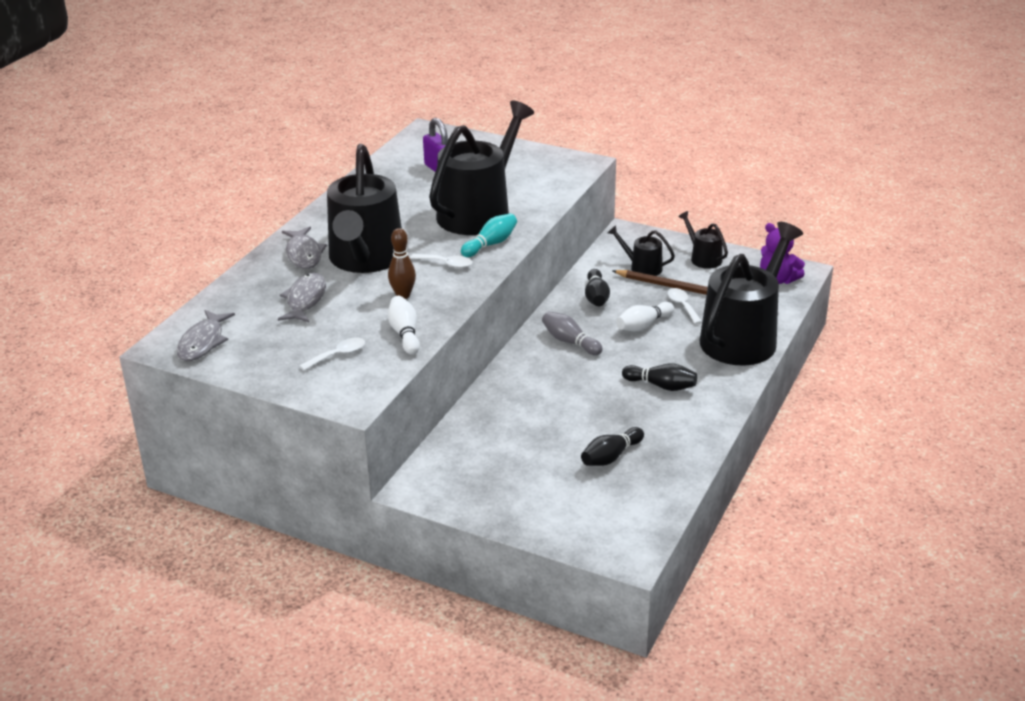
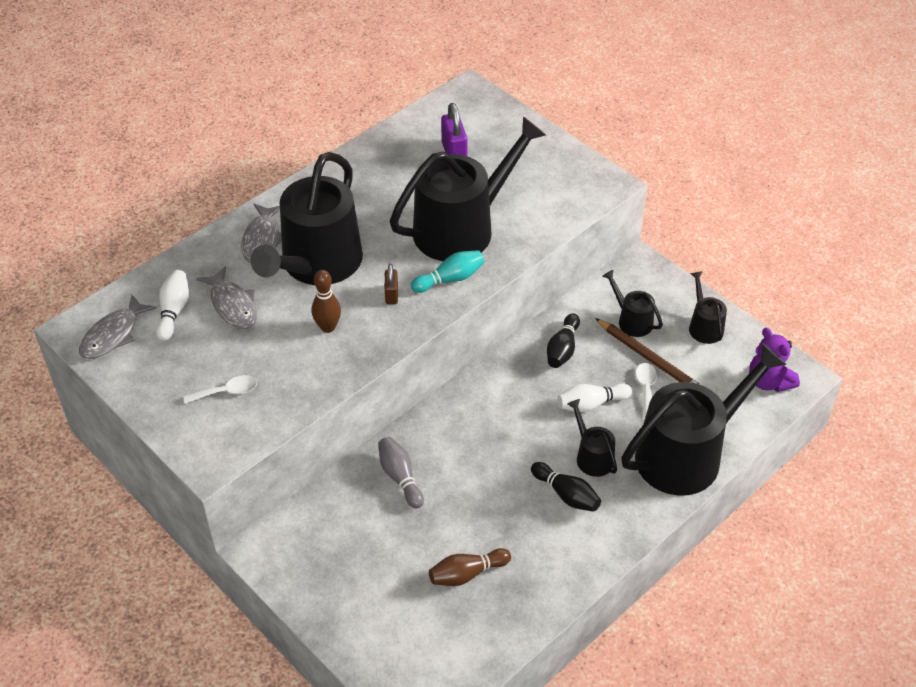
camera: 20 degrees right, 15 degrees up
grey fish [278,273,326,323] -> grey fish turned 120 degrees clockwise [196,266,257,329]
white bowling pin [388,296,420,355] -> white bowling pin moved to [156,270,189,341]
white spoon [410,254,472,268] -> brown padlock [385,264,398,304]
grey bowling pin [542,311,603,355] -> grey bowling pin moved to [378,437,424,509]
black bowling pin [581,427,644,466] -> brown bowling pin [429,548,511,586]
none -> black watering can [567,399,617,477]

